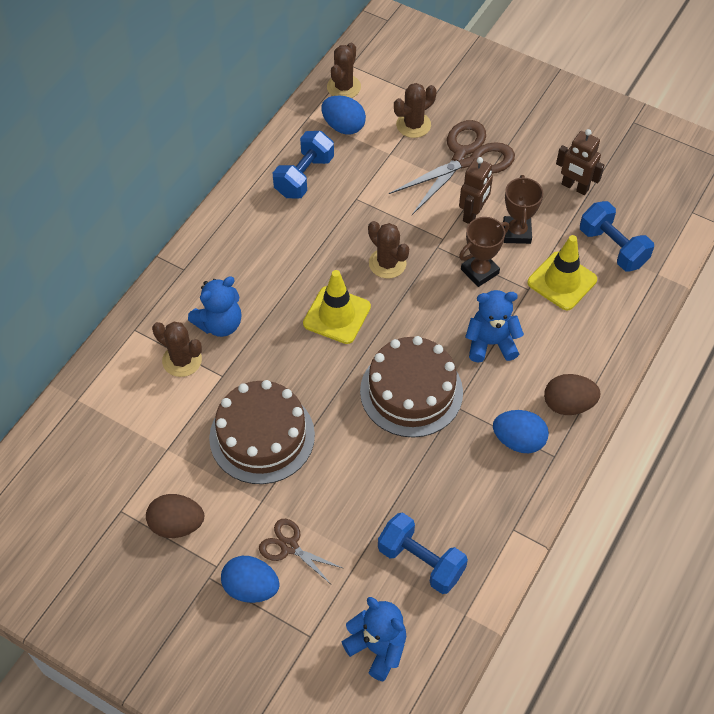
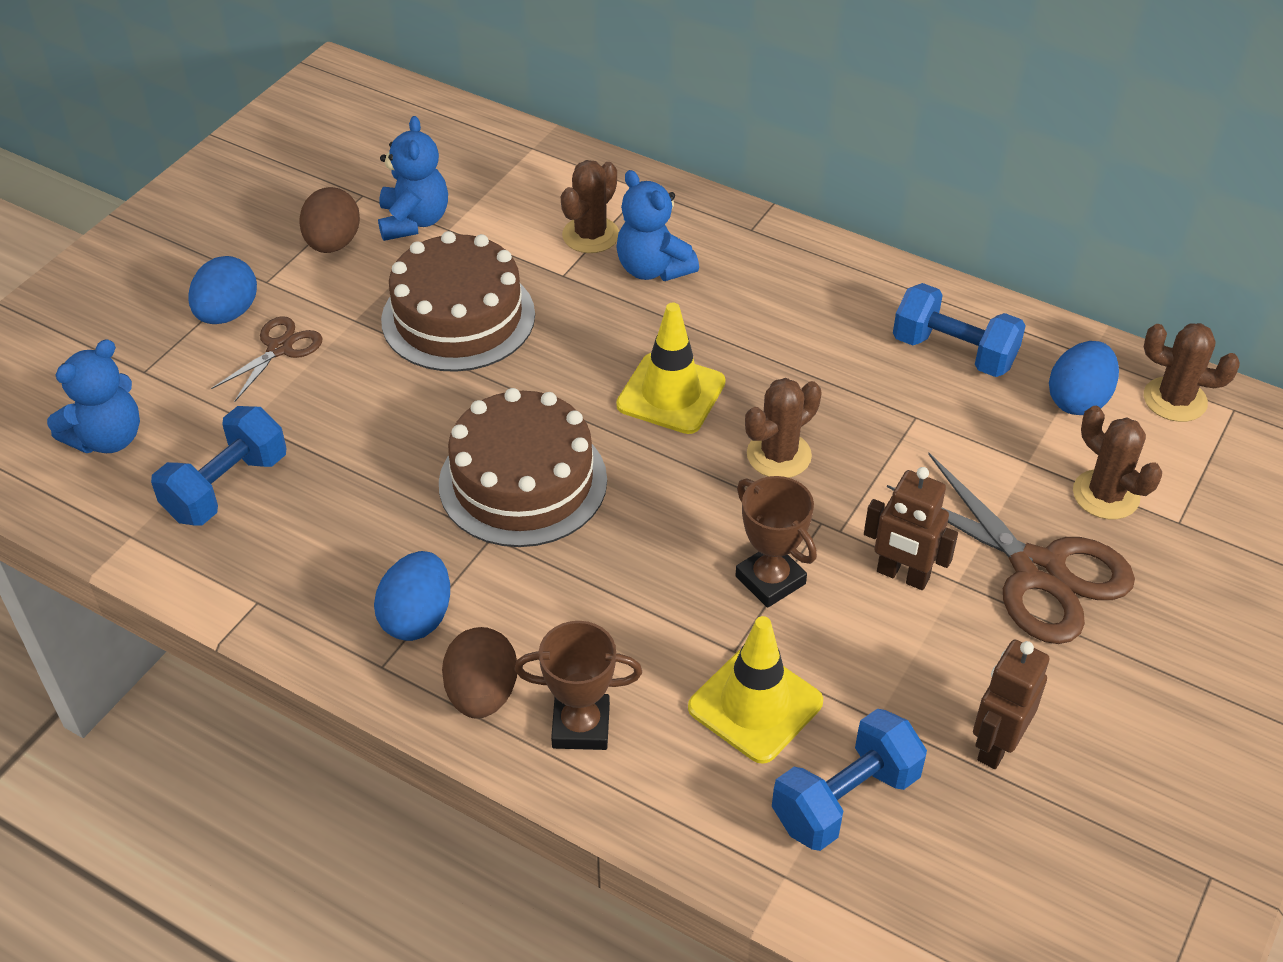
camera: 90 degrees right, 10 degrees down
blue teddy bear [465,290,524,363] -> blue teddy bear moved to [378,116,448,241]
brown trophy [503,175,543,244] -> brown trophy moved to [514,621,642,750]

